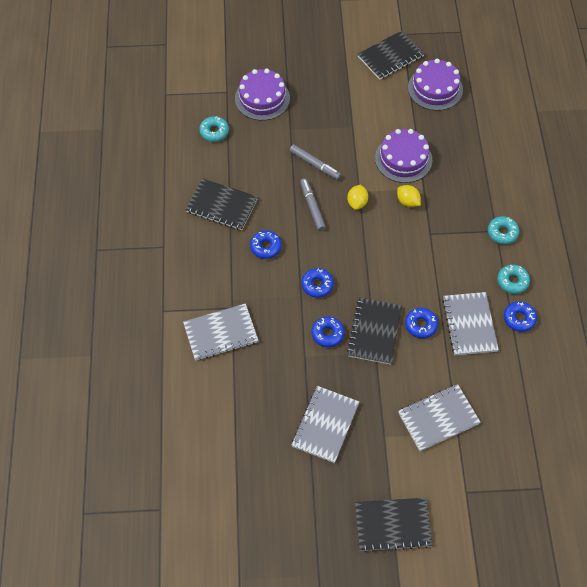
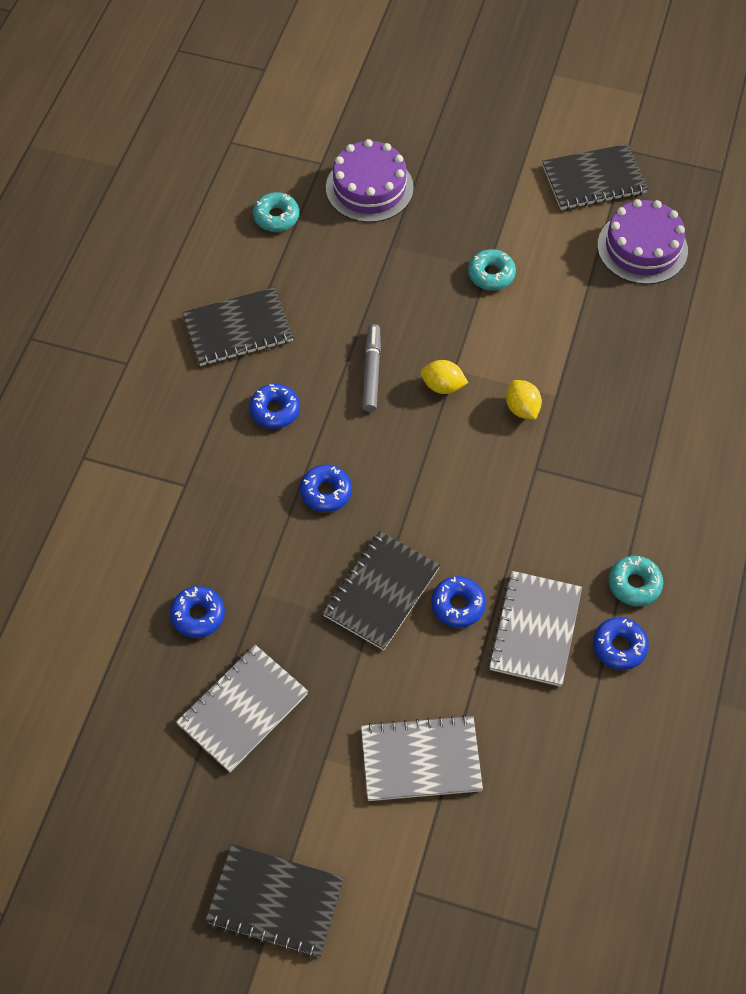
camera: 20 degrees right, 0 degrees up
grey notebook [183,303,259,361] -> none
black notebook [186,178,258,230] -> black notebook turned 60 degrees counterclockwise [182,287,293,366]
grey marker [289,144,341,180] -> none
blue donut [311,316,345,347] -> blue donut moved to [170,586,225,638]
yellow lemon [347,185,368,210] -> yellow lemon turned 75 degrees clockwise [421,360,468,394]
purple cake [375,129,432,183] -> none
turquoise donut [488,216,519,244] -> turquoise donut moved to [468,249,516,290]

